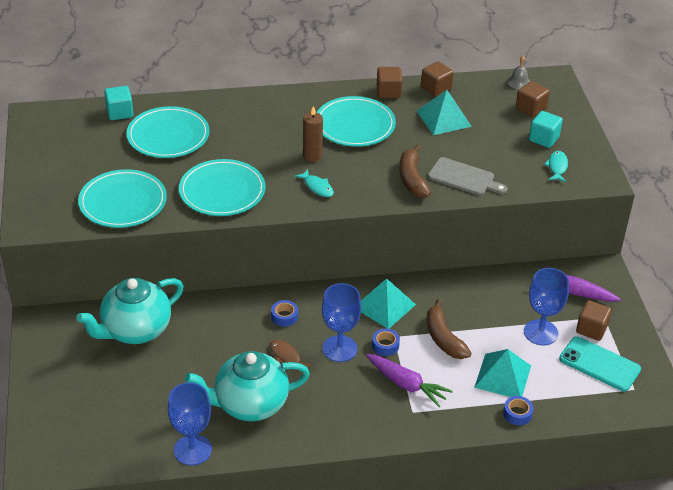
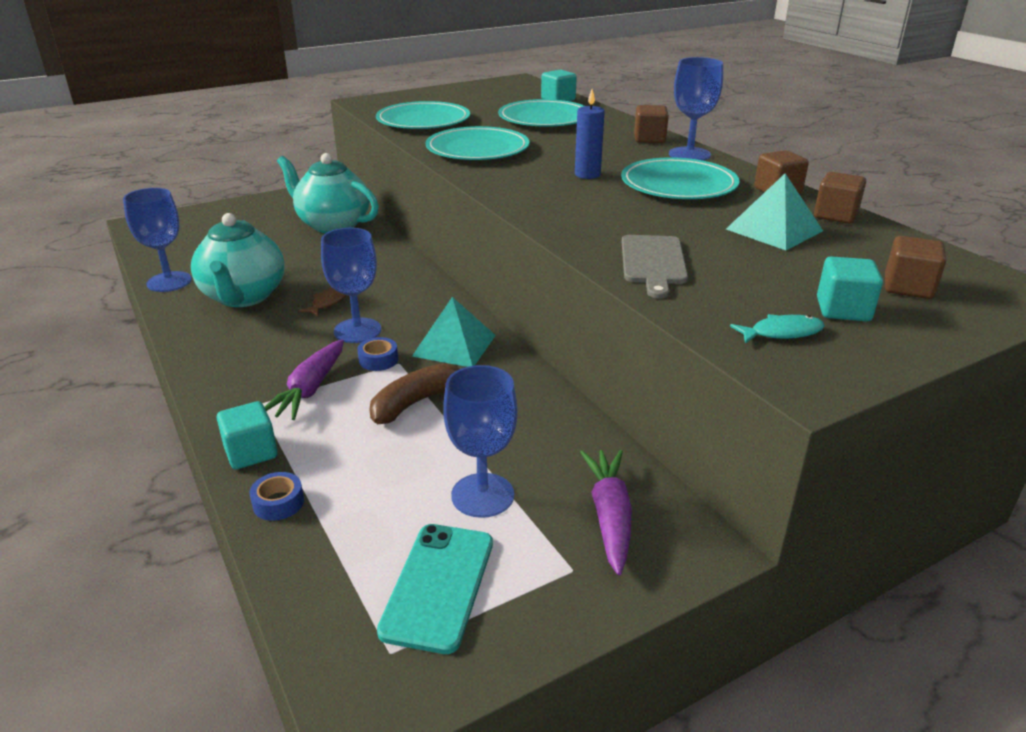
camera: 70 degrees right, 10 degrees down
turquoise teapot [185,351,310,421] -> turquoise teapot turned 150 degrees counterclockwise [191,213,284,307]
blue tape [271,300,298,327] -> none
turquoise fish [294,169,334,197] -> none
brown candle [303,106,323,162] -> blue candle [575,89,605,179]
brown banana [399,144,431,198] -> none
turquoise pyramid [474,349,531,397] -> none
grey bell [507,56,530,89] -> none
brown cube [576,300,612,341] -> brown cube moved to [634,105,669,143]
none -> turquoise cube [217,401,278,469]
none -> blue goblet [669,57,723,161]

